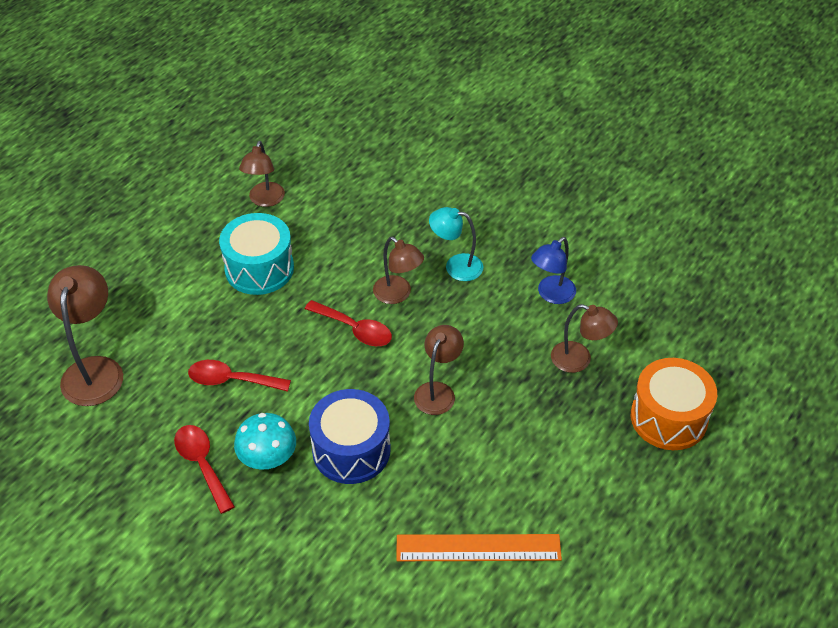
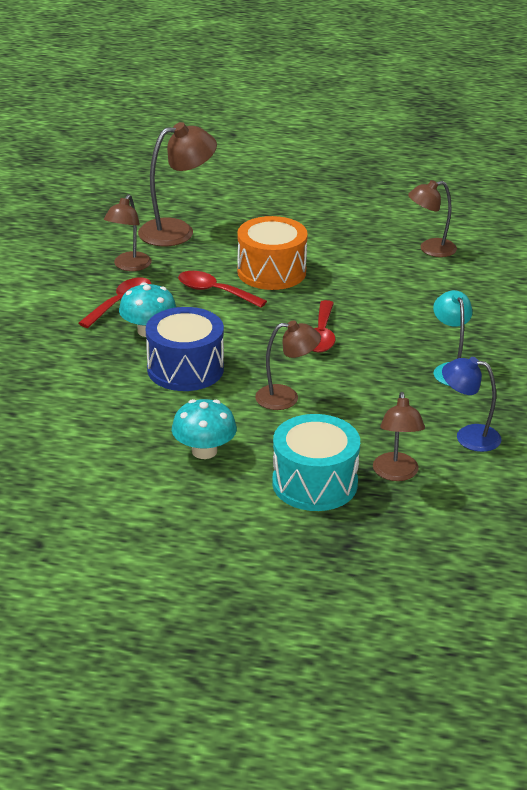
camera: 65 degrees right, 15 degrees down
red spoon [188,360,291,392] -> red spoon turned 45 degrees counterclockwise [178,271,267,308]
turquoise drum [219,213,294,295] -> turquoise drum moved to [272,414,360,511]
brown lamp [373,237,424,304] -> brown lamp moved to [104,194,152,271]
orange ruler [396,534,562,561] -> none
orange drum [631,358,717,450] -> orange drum moved to [237,216,308,290]
none -> turquoise mushroom [172,399,237,459]

